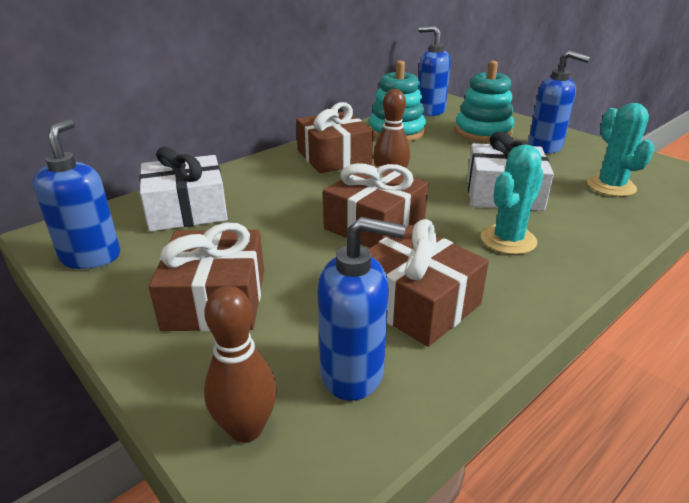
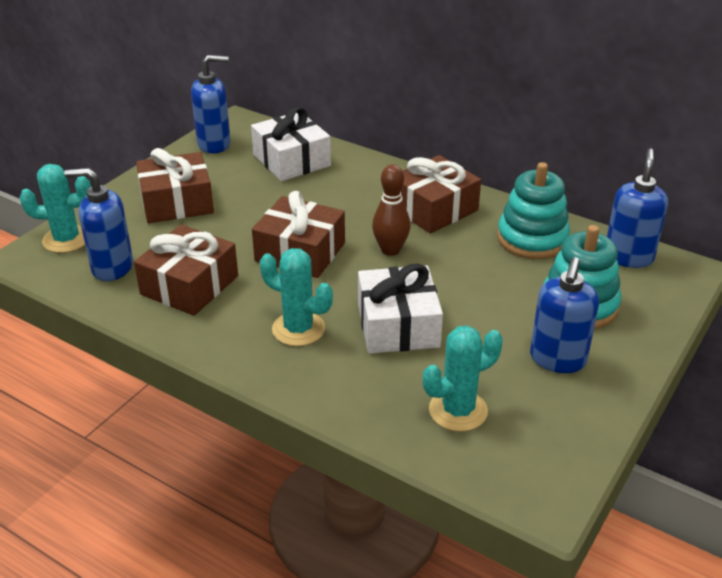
camera: 75 degrees right, 5 degrees up
brown bowling pin [204,286,277,443] -> turquoise cactus [19,164,91,253]
blue soap dispenser [318,217,406,401] -> blue soap dispenser turned 105 degrees clockwise [64,168,133,281]

